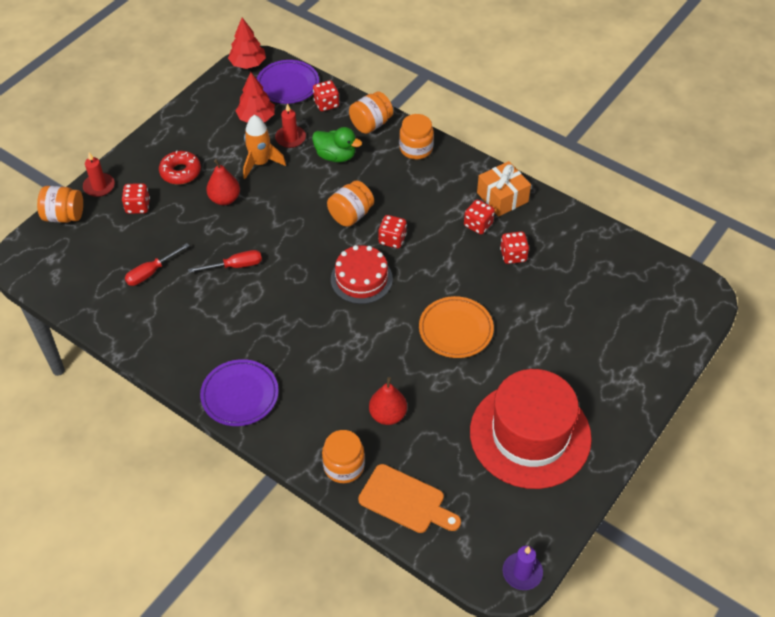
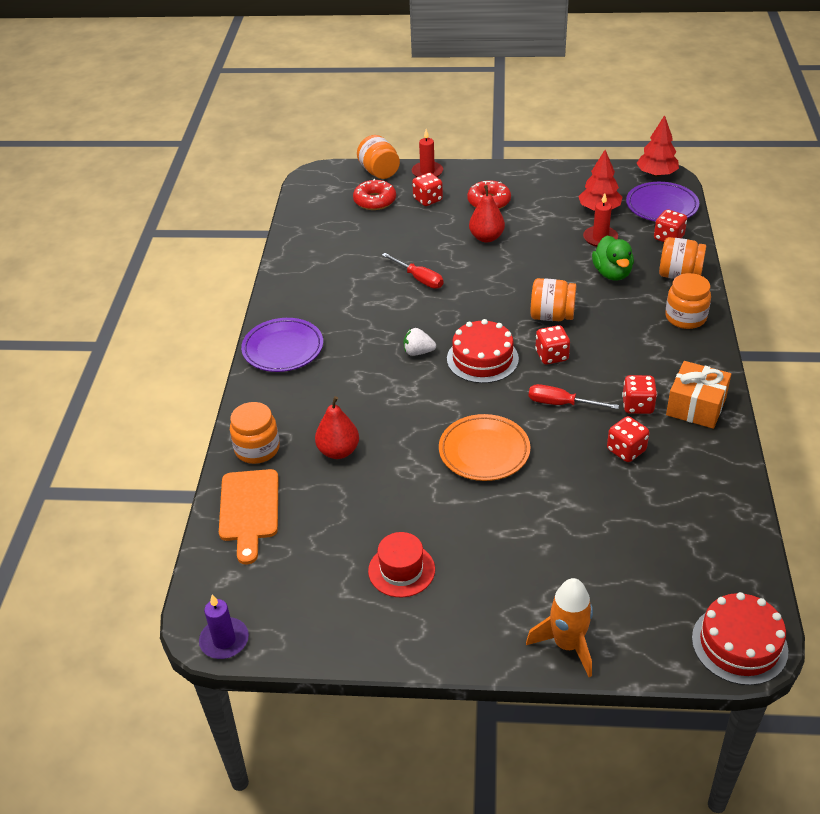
camera: 60 degrees right, 10 degrees down
red screwdriver [125,243,190,286] -> red screwdriver moved to [529,384,619,409]
orange rocket [243,115,286,179] -> orange rocket moved to [526,578,593,677]
red hat [470,369,592,489] -> red hat [368,532,435,597], size x0.44
none -> red donut [353,179,396,210]
none -> white strawberry [403,328,436,356]
none -> red cake [692,592,788,685]

